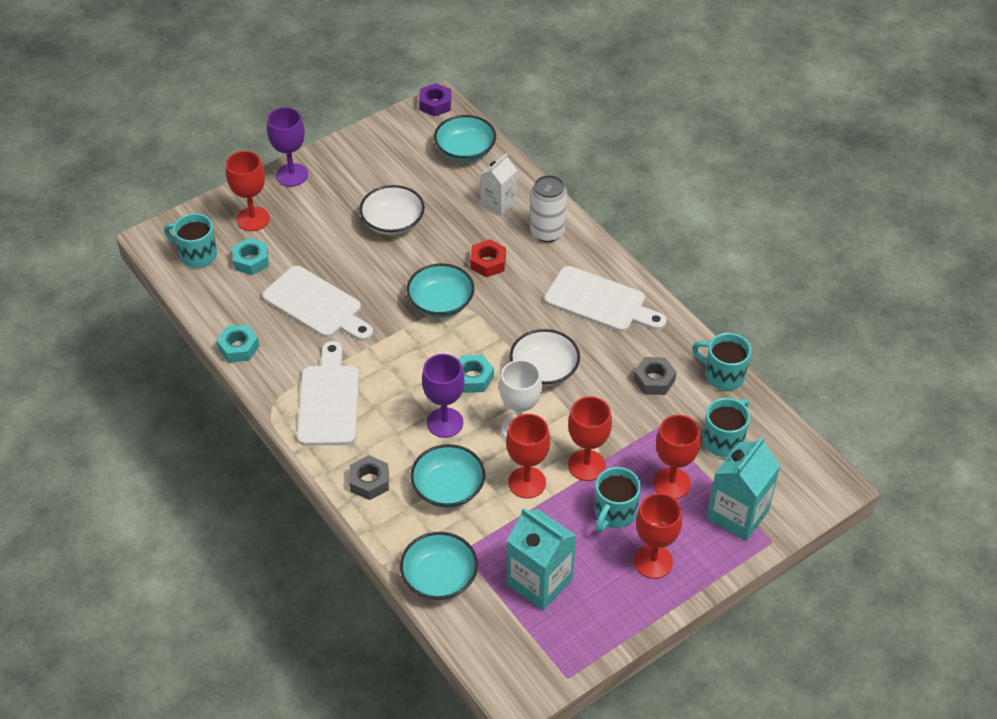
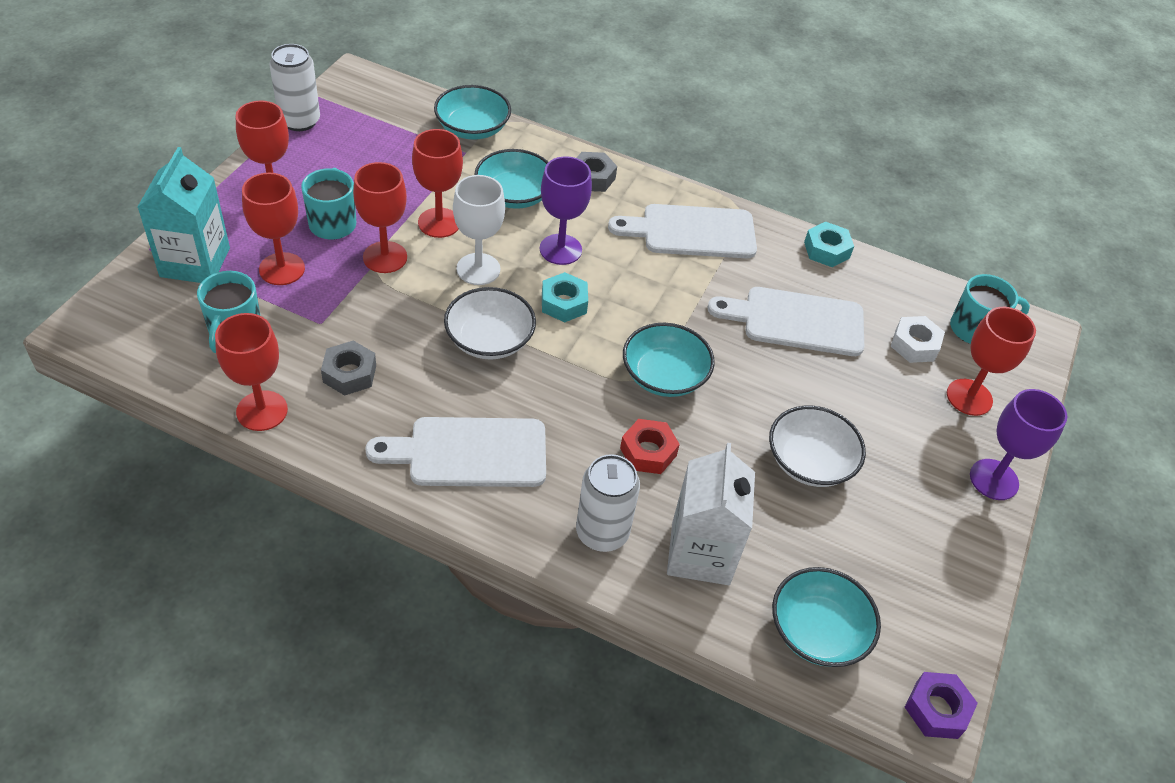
camera: 145 degrees right, 0 degrees up
turquoise nut [232,238,269,275] -> white nut [891,316,945,363]
white cutting board [297,341,359,446] -> white cutting board turned 120 degrees clockwise [608,204,757,258]
white carton [481,153,517,216] -> white carton [667,443,755,585], size x1.53
turquoise carton [507,507,576,611] -> none
turquoise mug [692,333,751,390] -> red goblet [215,313,288,431]
none -> white can [269,44,320,131]

